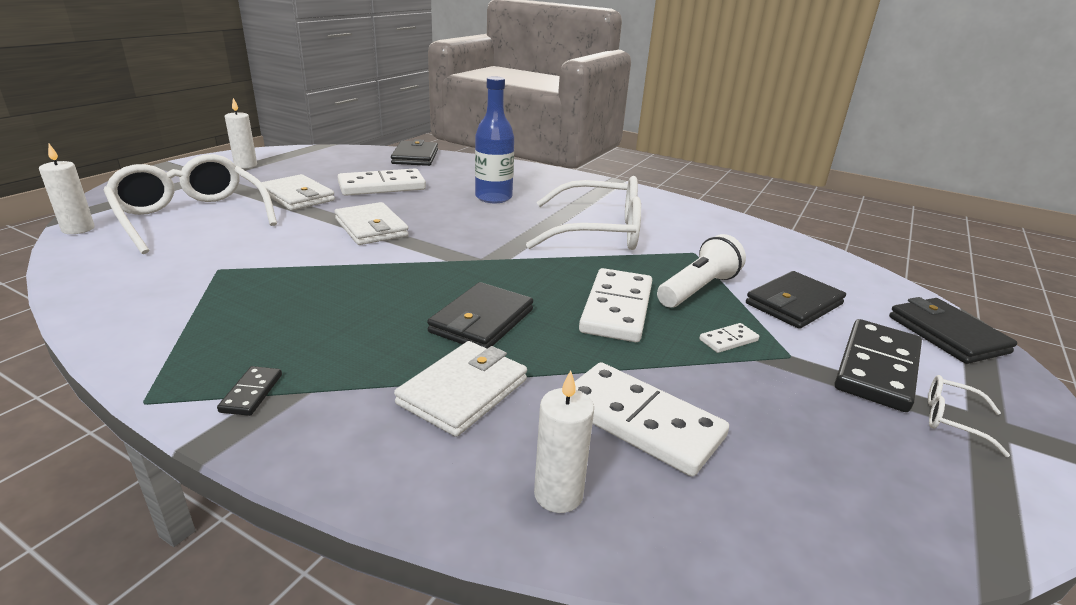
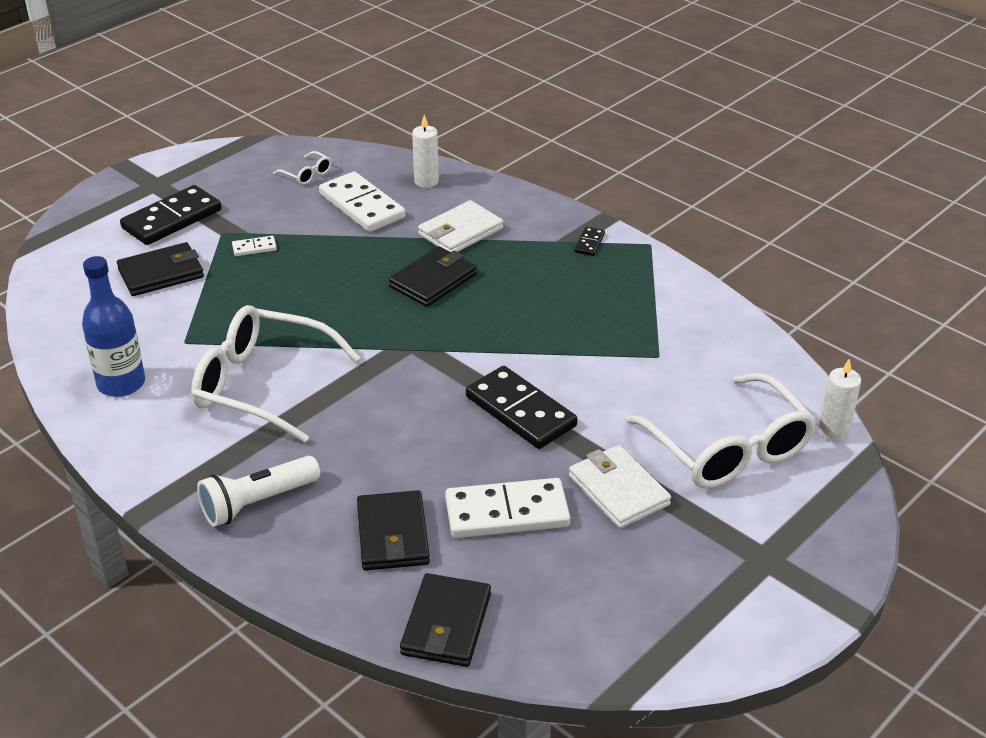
camera: 165 degrees left, 10 degrees up
white candle [225,98,257,168] -> none
white wallet [335,202,409,245] -> black domino [466,366,578,449]
blue bottle [475,76,514,203] -> blue bottle moved to [82,256,145,397]
white domino [579,268,652,342] -> none
white flashlight [657,234,746,308] -> white flashlight moved to [197,456,320,527]
black wallet [889,297,1017,364] -> black wallet moved to [357,490,430,571]
white glasses [928,375,1010,457] -> white glasses moved to [273,151,332,185]

